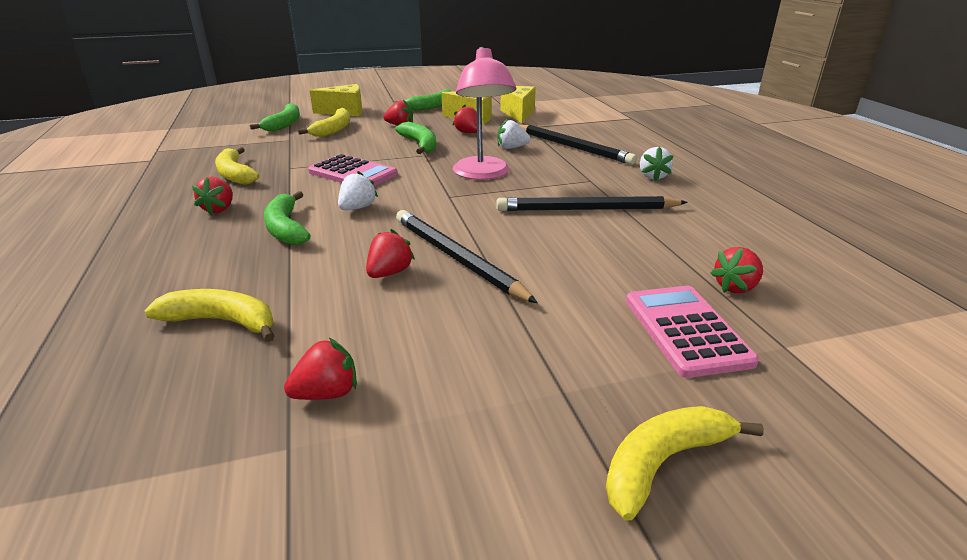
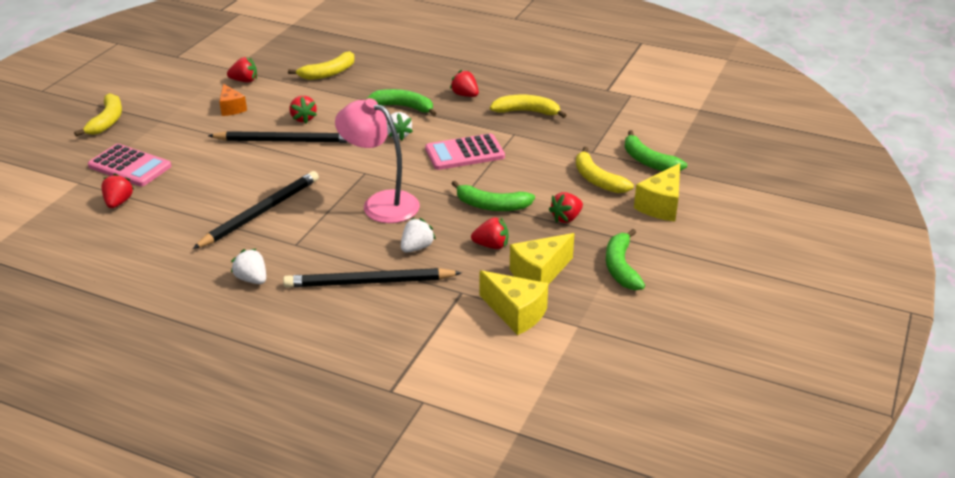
camera: 130 degrees right, 5 degrees up
red strawberry [284,338,357,400] -> red strawberry turned 105 degrees counterclockwise [227,57,257,82]
none -> orange cheese [219,84,247,116]

